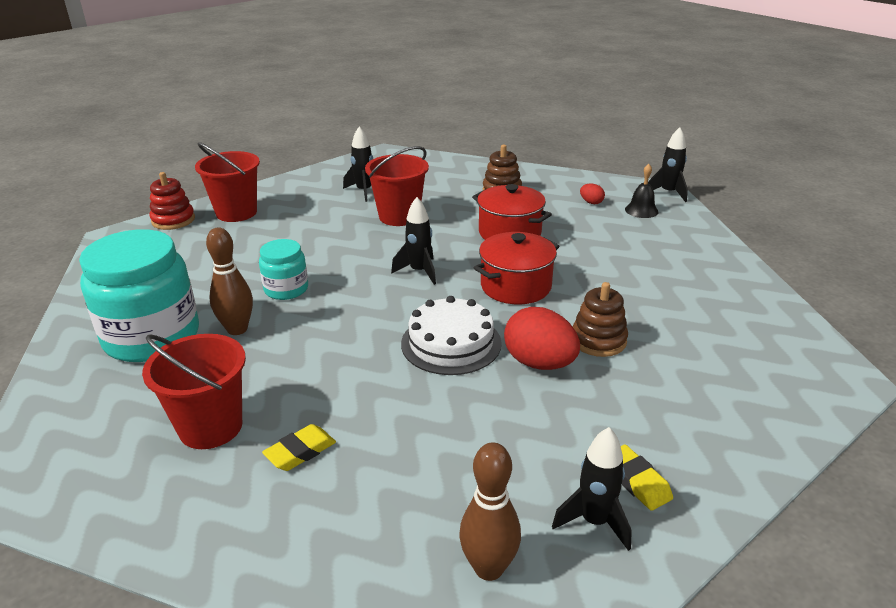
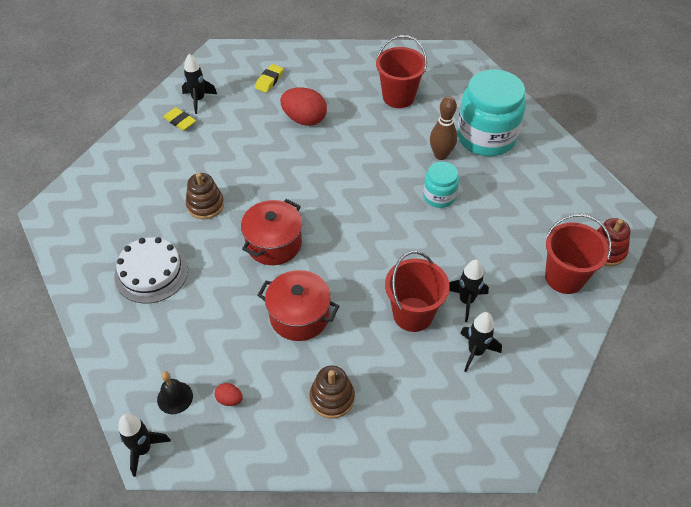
camera: 160 degrees right, 20 degrees up
yellow eraser [262,424,336,471] -> yellow eraser moved to [255,64,283,93]
black rocket [391,197,436,285] -> black rocket moved to [449,260,489,322]
white cake [401,296,502,375] -> white cake moved to [114,237,188,303]
brown bowling pin [459,442,521,581] -> none
red egg [504,307,580,370] -> red egg moved to [280,87,327,126]

